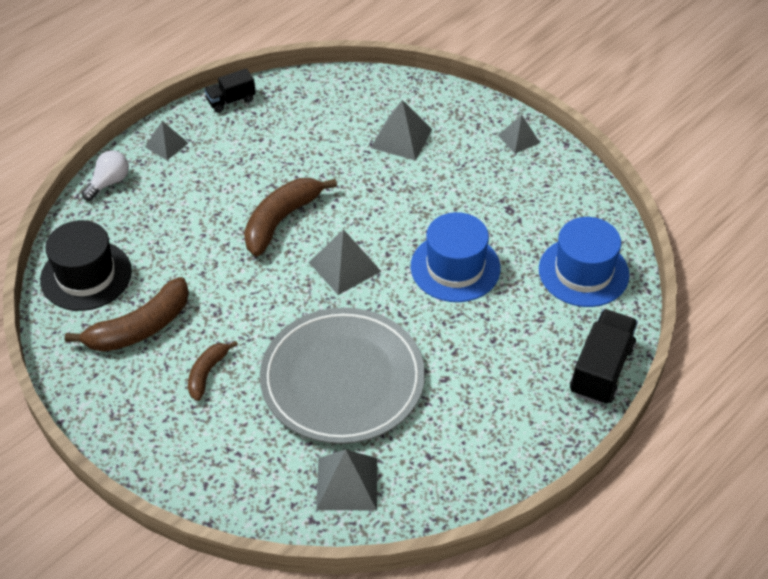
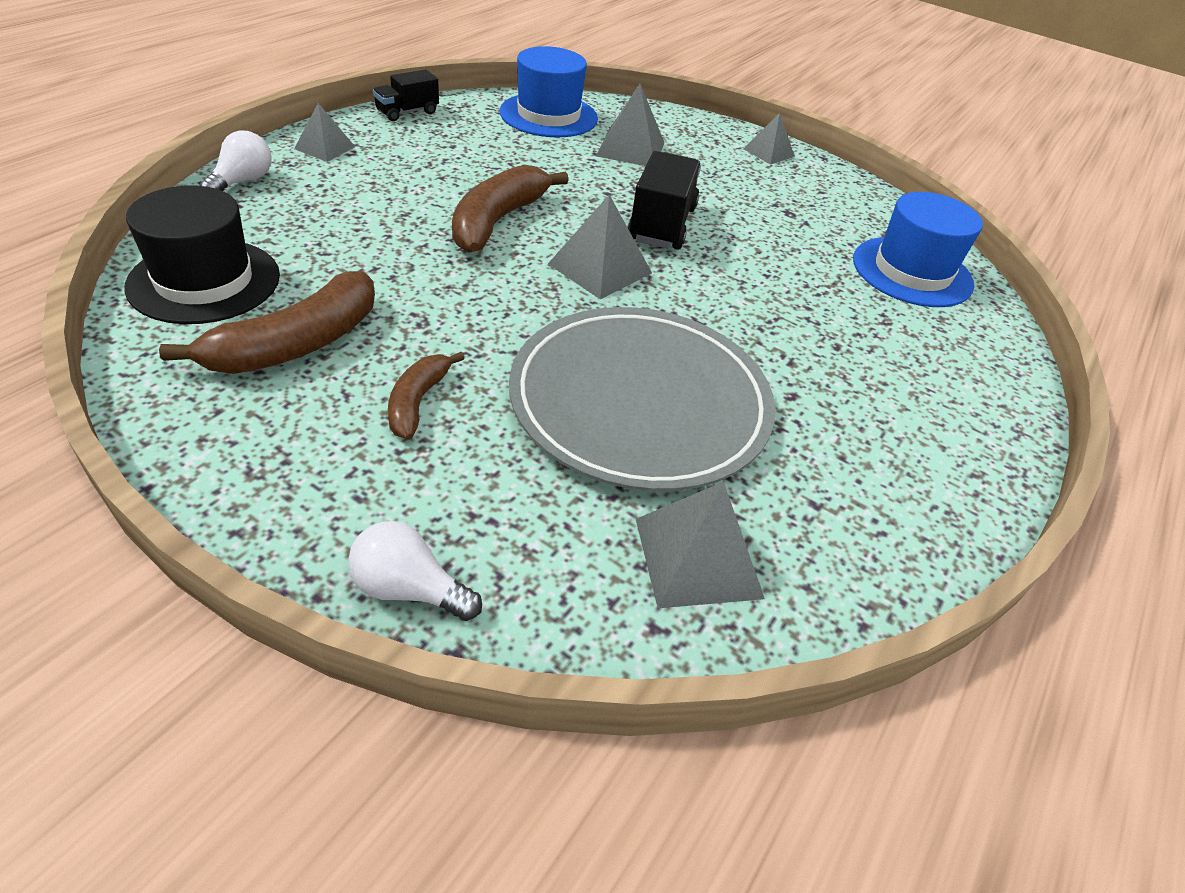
camera: 15 degrees left, 5 degrees down
blue hat [411,212,501,302] -> blue hat moved to [500,46,598,138]
black truck [570,309,638,405] -> black truck moved to [627,151,701,250]
none -> white light bulb [348,521,482,621]

